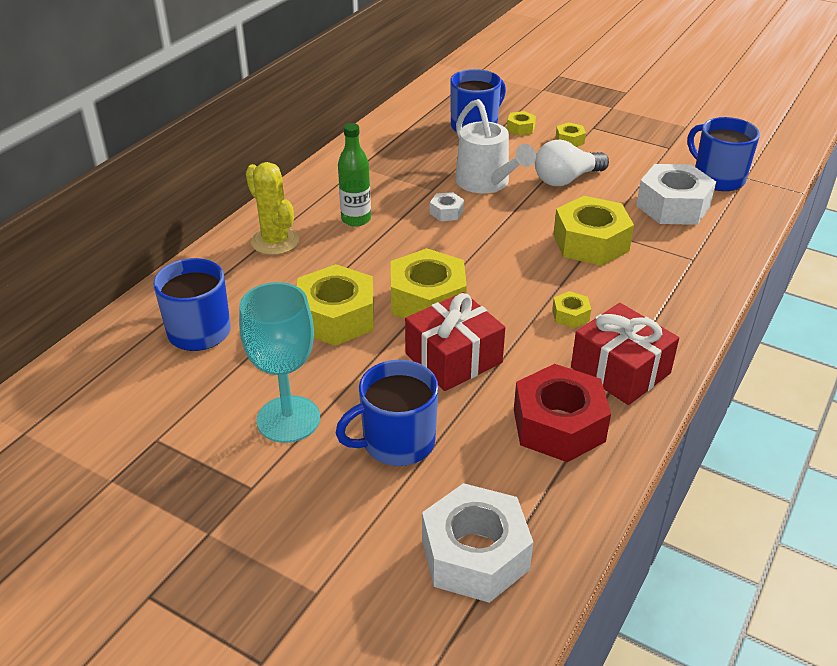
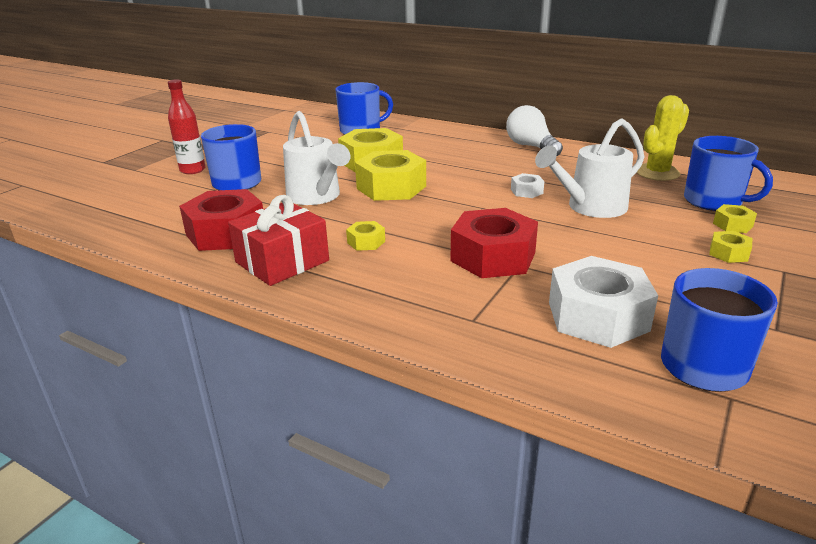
camera: 90 degrees right, 10 degrees down
turquoise goblet [239,282,320,443] -> none
yellow cactus [246,162,299,255] -> yellow cactus moved to [636,95,689,181]
green bottle [338,123,371,227] -> none
red gift [405,292,505,391] -> white watering can [283,111,350,205]
white nut [422,483,533,603] -> none
white light bulb [535,140,609,186] -> white light bulb moved to [506,105,563,156]
yellow nut [553,196,634,266] -> red nut [450,208,538,278]
none -> red bottle [168,79,206,174]

